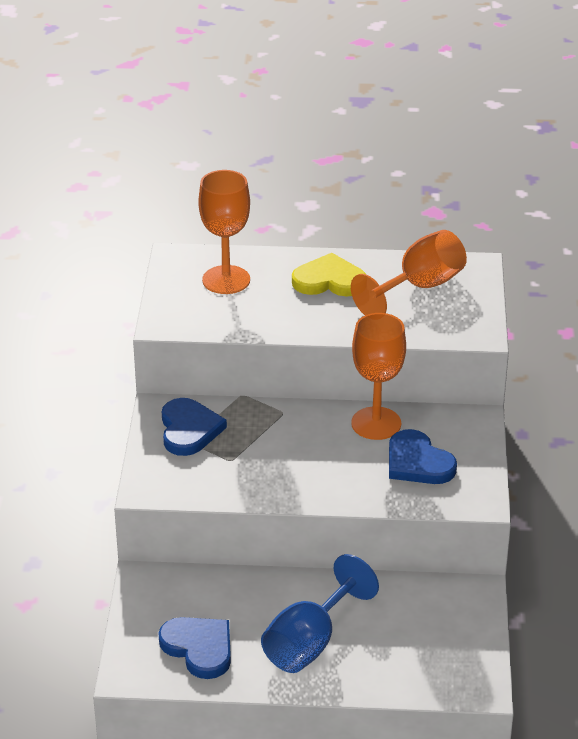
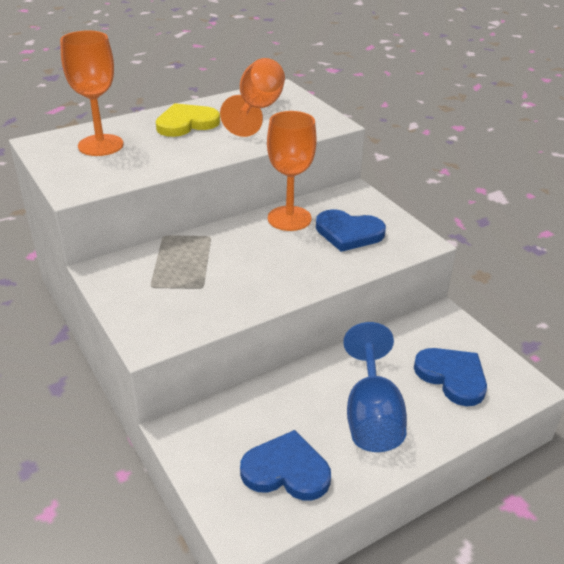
camera: 35 degrees left, 0 degrees up
blue heart [162,398,227,456] -> blue heart moved to [414,348,487,406]

